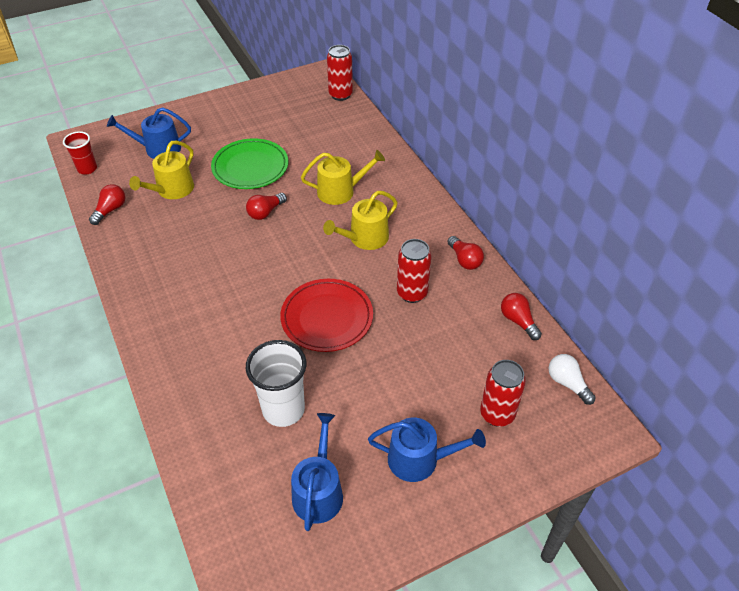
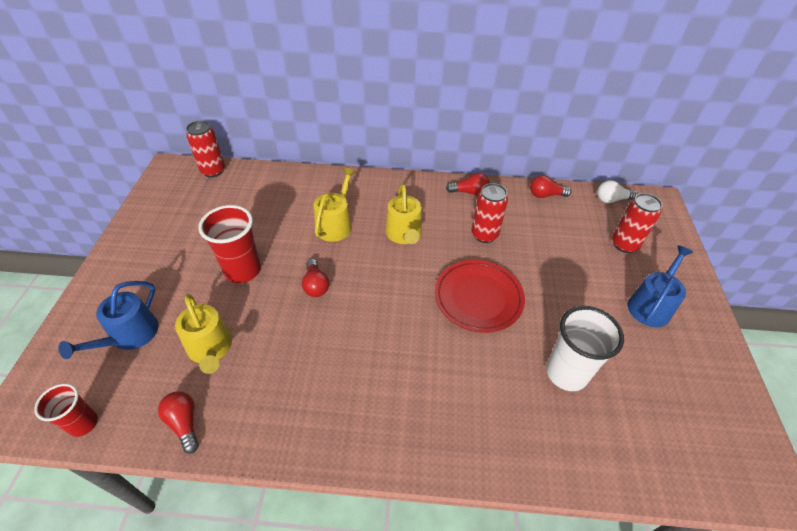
camera: 60 degrees left, 0 degrees up
green plate [211,138,288,189] -> red cup [198,205,261,283]
blue watering can [291,413,343,531] -> none

